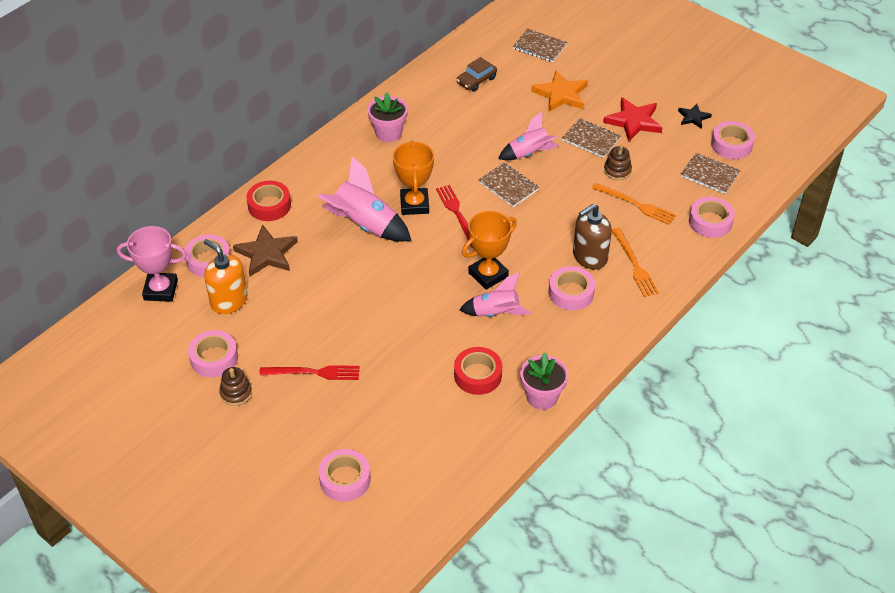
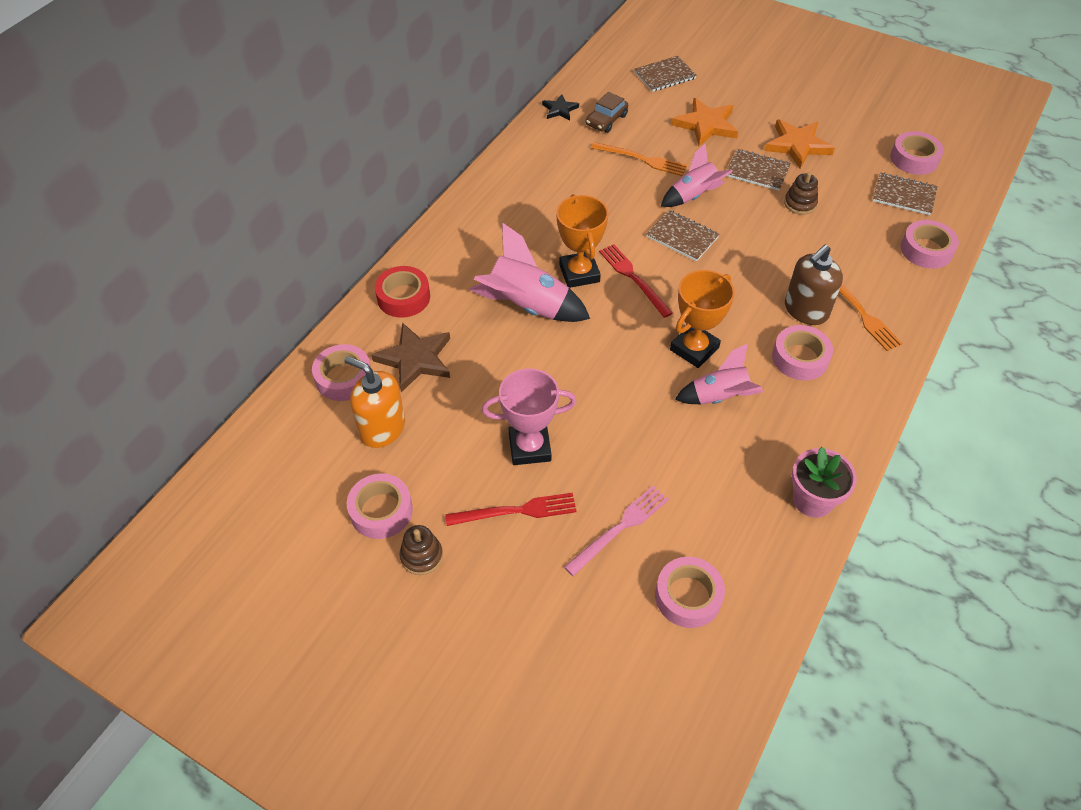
camera: 10 degrees left, 5 degrees up
pink trophy [117,226,187,302] -> pink trophy moved to [482,368,577,465]
pink tape [318,449,371,502] -> pink tape moved to [655,557,725,628]
pink flower pot [368,92,408,142] -> none
red tape [454,347,502,395] -> none
brown notebook [513,29,567,62] -> brown notebook turned 45 degrees counterclockwise [634,56,697,92]
orange fork [592,183,676,225] -> orange fork moved to [591,142,687,176]
red star [603,97,663,142] -> orange star [764,119,835,169]
black star [678,104,712,129] -> black star moved to [542,94,579,121]
none -> pink fork [564,486,669,576]

